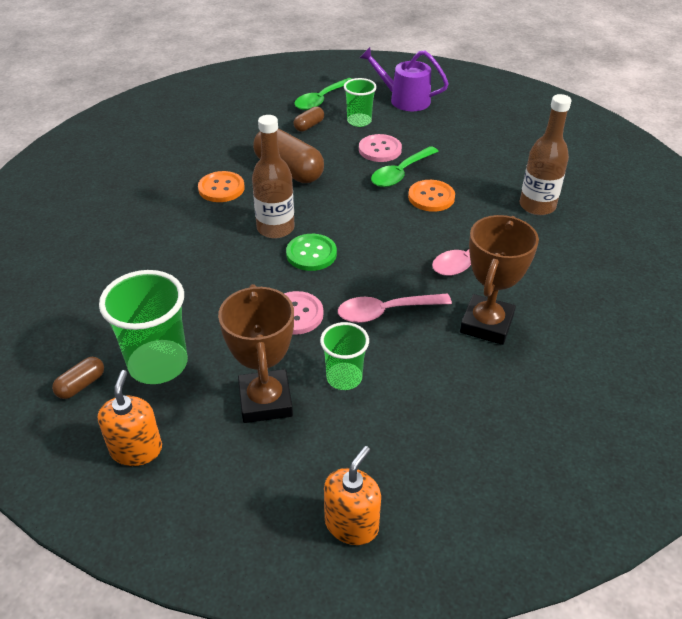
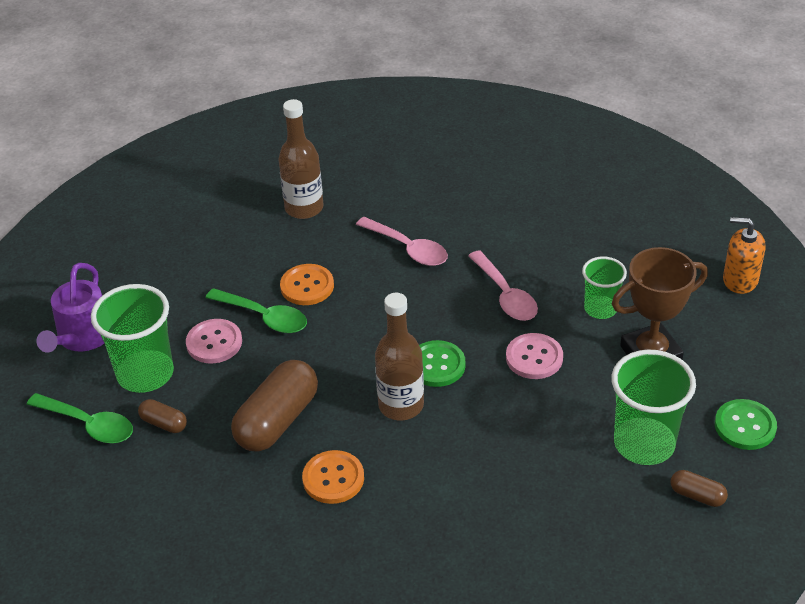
camera: 100 degrees left, 0 degrees up
orange soap dispenser [98,370,162,466] -> green button [715,399,777,450]
green cup [344,78,377,127] -> green cup [91,284,174,393], size x1.67
brown trophy [460,215,539,345] -> none

